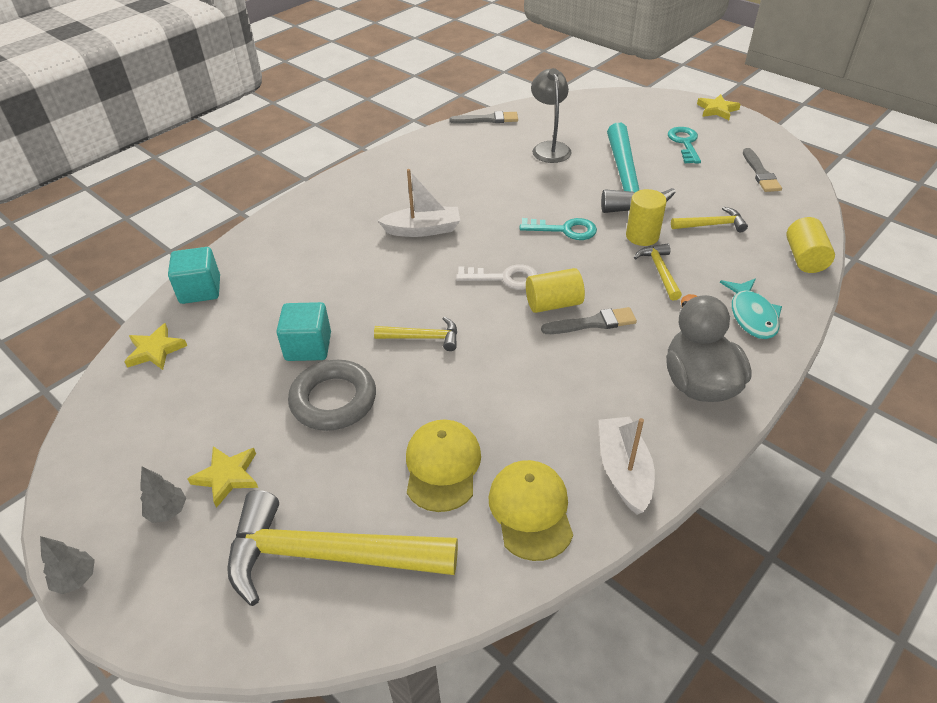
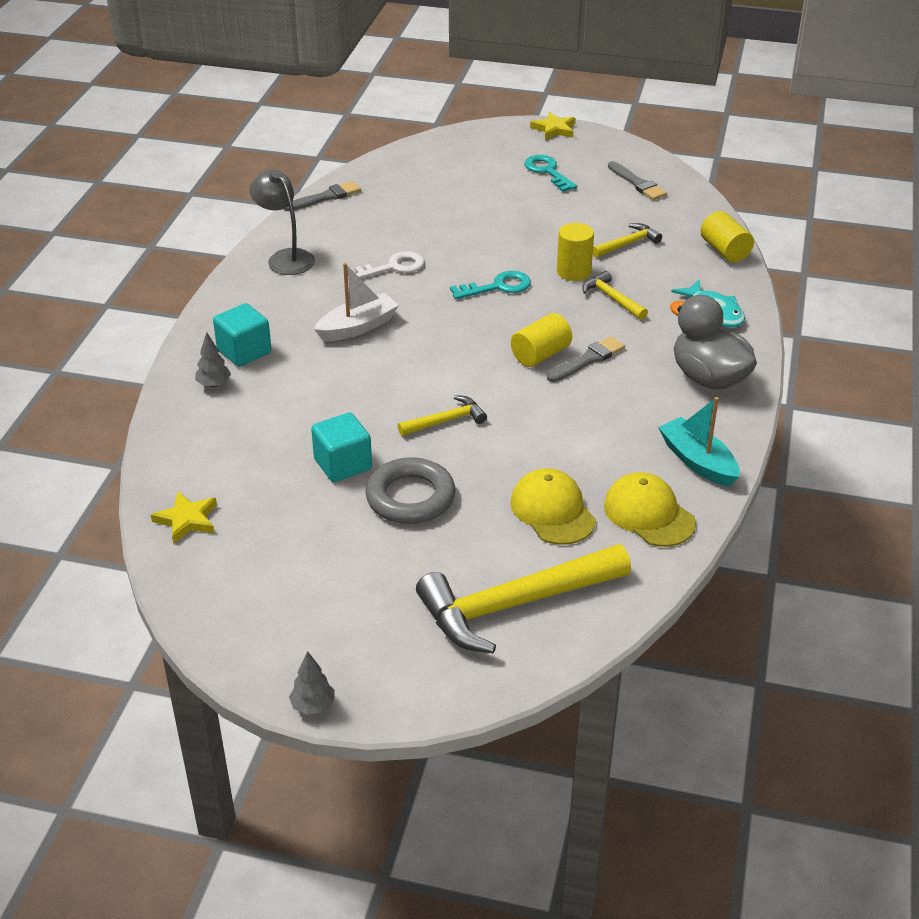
camera: 30 degrees left, 5 degrees down
grey tree [140,466,186,523] -> grey tree moved to [195,332,231,387]
turquoise cube [168,247,220,304] -> turquoise cube moved to [213,303,271,366]
yellow star [187,446,258,508] -> none
white key [456,264,538,290] -> white key moved to [347,251,425,279]
grey lamp [531,68,572,163] -> grey lamp moved to [250,170,315,275]
white boat [599,417,655,515] -> turquoise boat [658,397,740,487]
turquoise hammer [601,123,676,213] -> none

